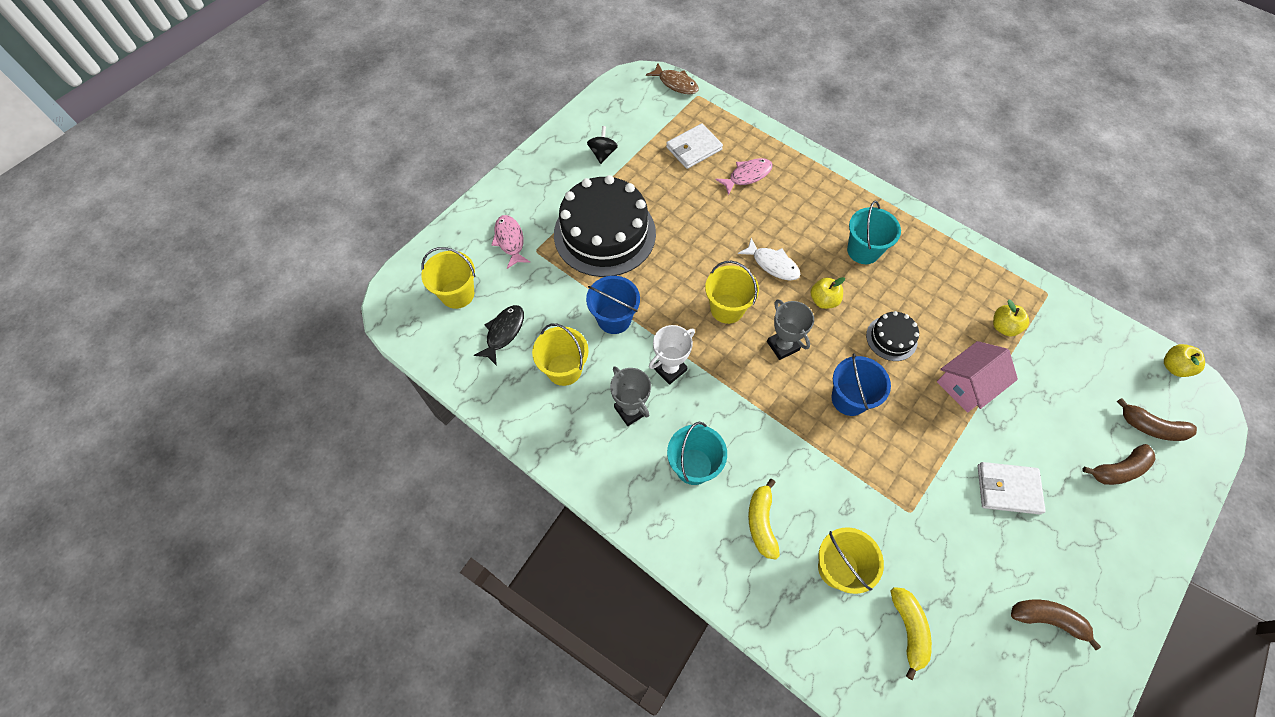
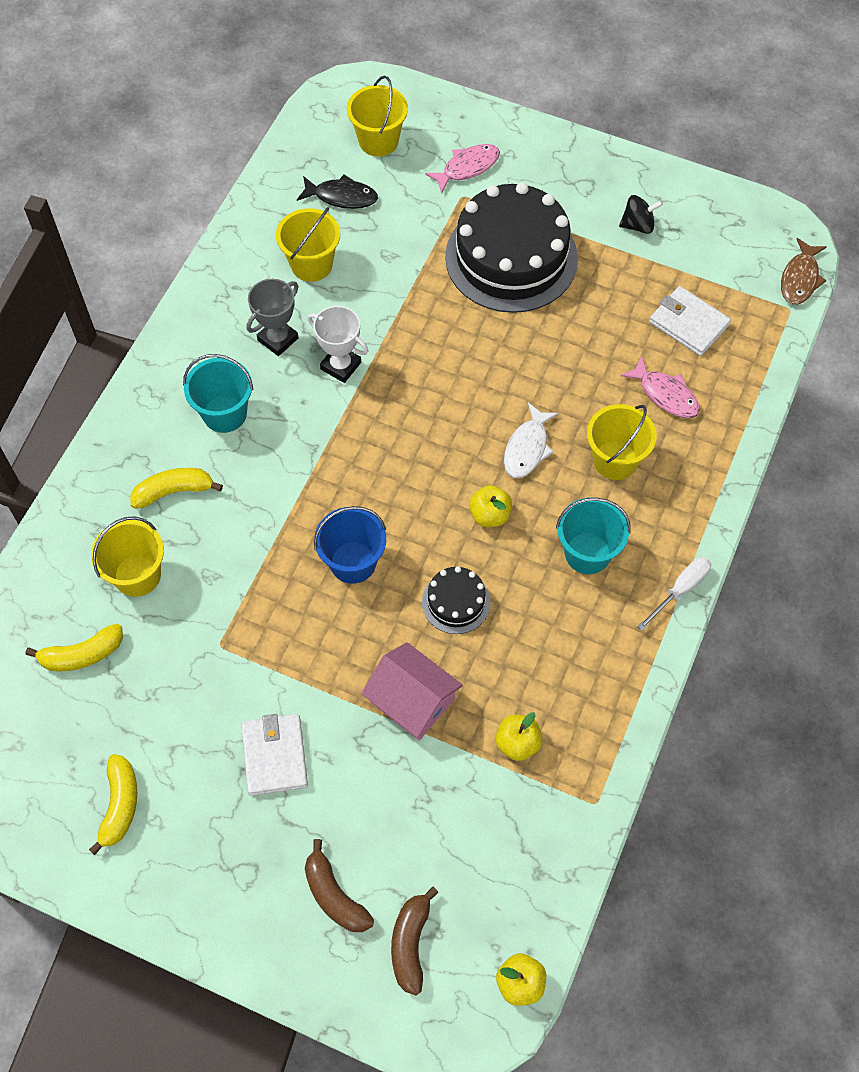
camera: 75 degrees right, 0 degrees up
blue bucket [586,276,640,334] -> none
yellow bucket [705,261,759,324] -> yellow bucket moved to [587,404,657,480]
grey trophy [767,299,814,360] -> none
brown banana [1011,599,1101,650] -> yellow banana [89,754,137,855]
none -> white screwdriver [637,557,711,631]

